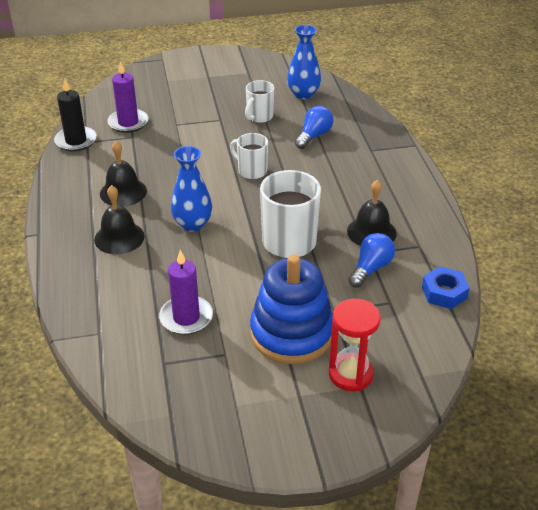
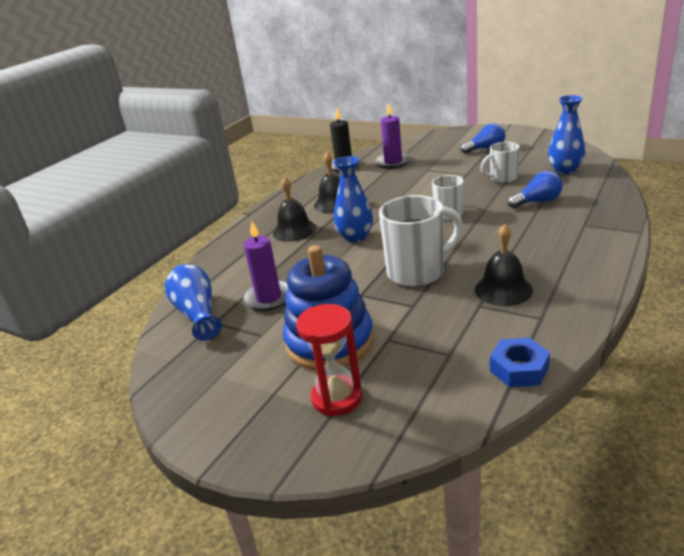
camera: 45 degrees right, 10 degrees down
blue light bulb [349,233,395,288] -> blue light bulb moved to [460,123,505,154]
none -> blue vase [165,264,222,341]

